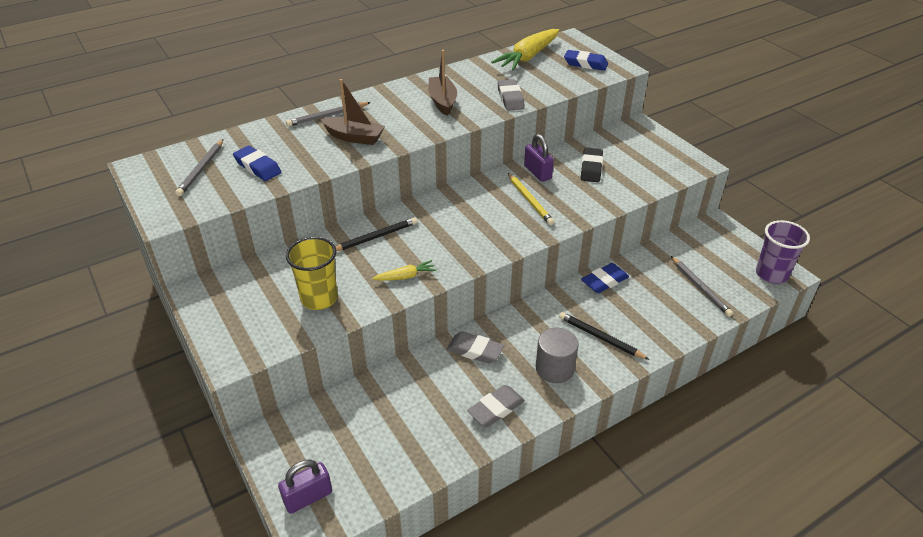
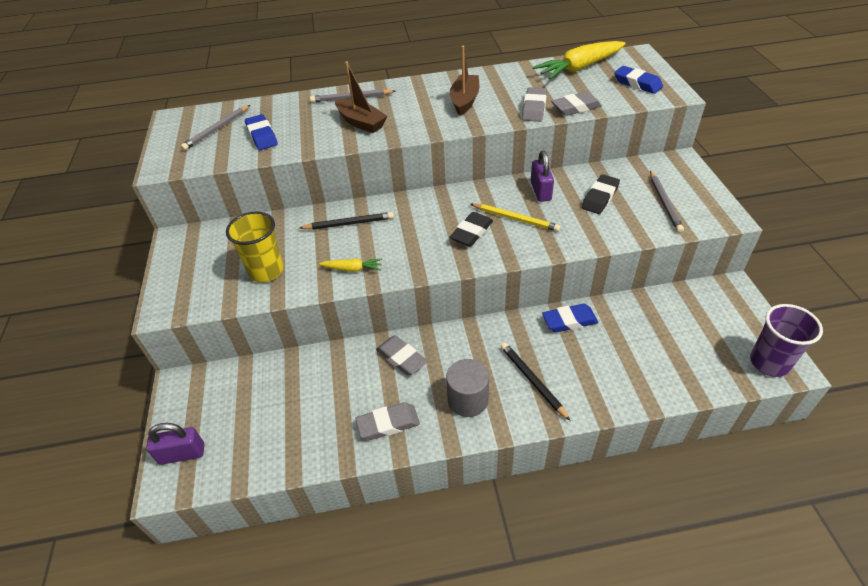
camera: 25 degrees right, 5 degrees up
yellow pencil [508,173,554,225] -> yellow pencil turned 60 degrees counterclockwise [470,203,561,232]
grey pencil [671,256,733,317] -> grey pencil moved to [650,171,684,233]
none -> black eraser [450,212,493,247]
none -> grey eraser [551,92,602,116]

